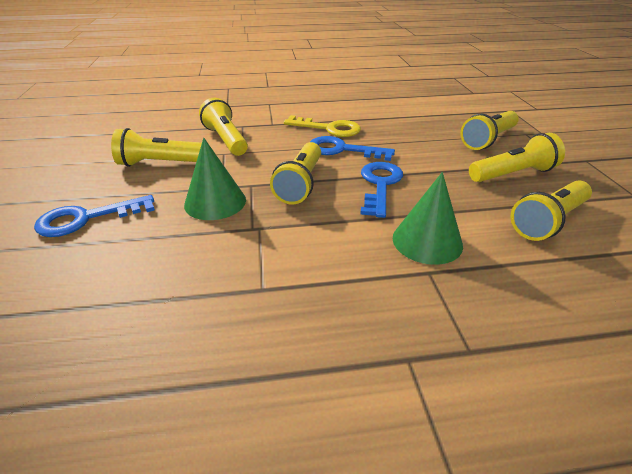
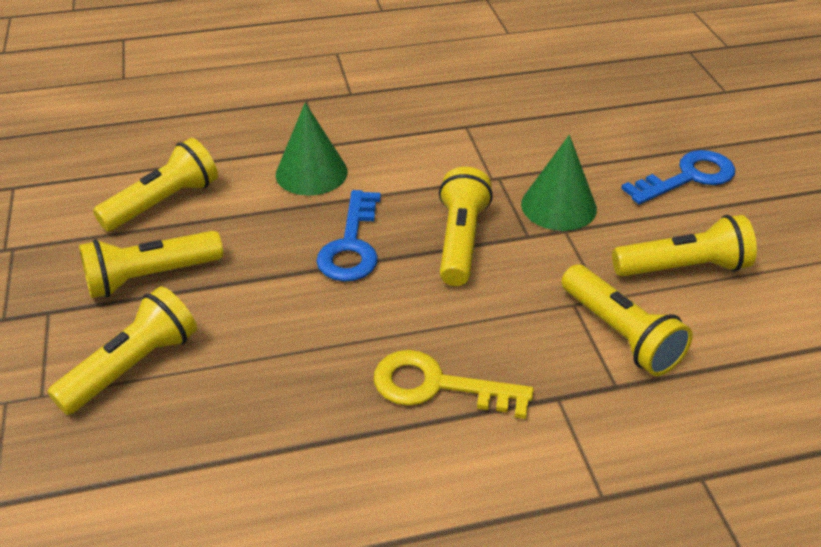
camera: 175 degrees right, 5 degrees up
blue key [310,136,395,161] -> none

